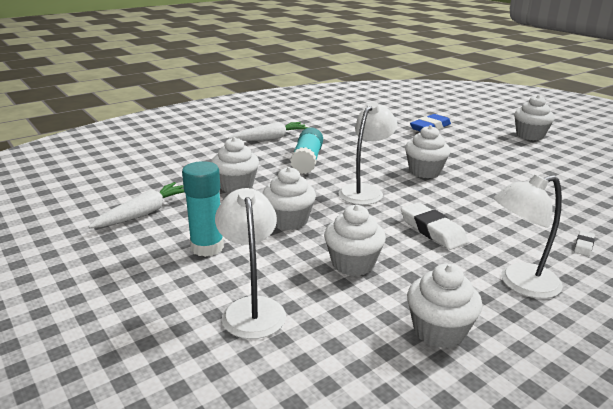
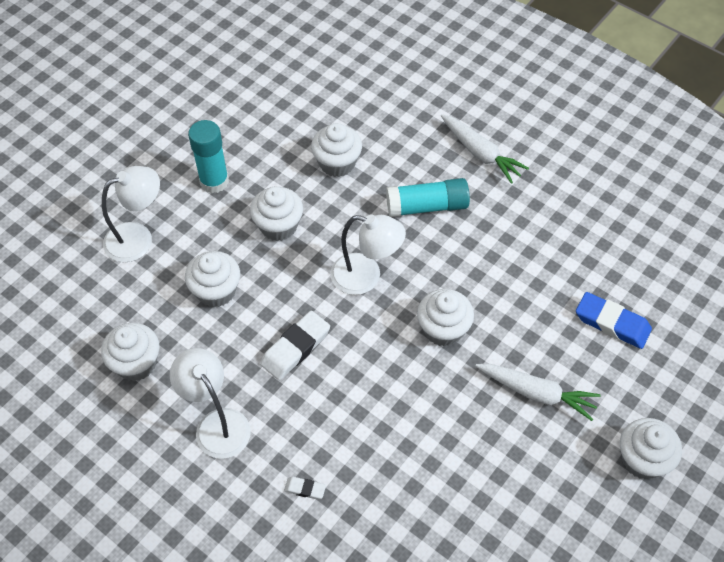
camera: 75 degrees right, 30 degrees up
white carrot [88,182,184,228] -> white carrot moved to [475,364,601,421]

